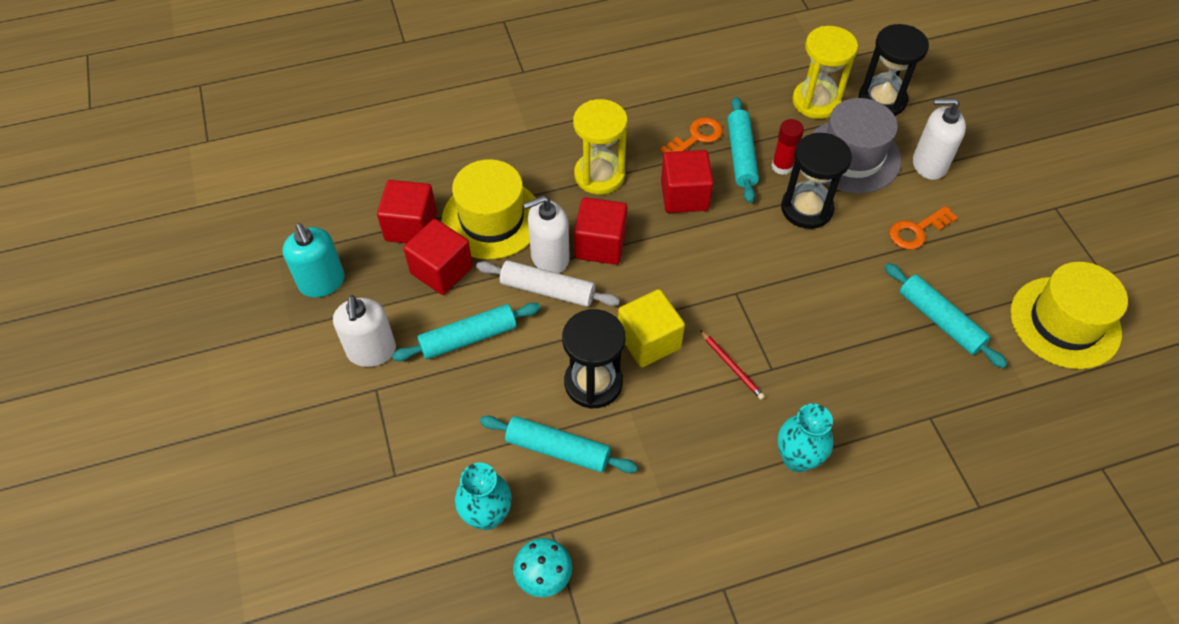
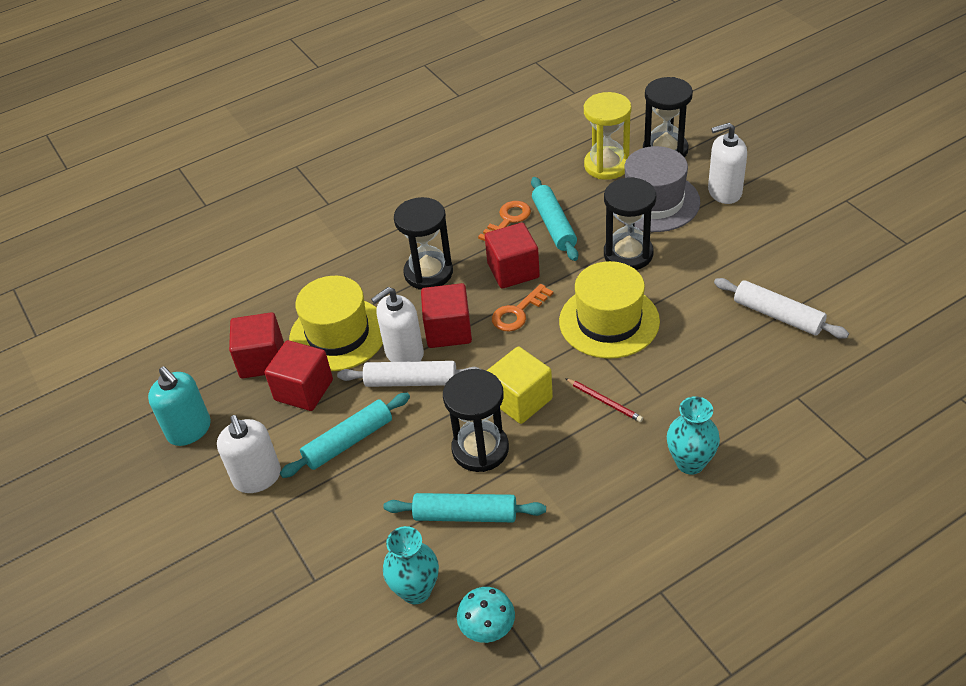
camera: 10 degrees left, 10 degrees down
yellow hourglass [573,99,628,194] -> black hourglass [394,197,453,290]
red glue stick [771,119,804,175] -> none
turquoise rolling pin [885,263,1007,368] -> white rolling pin [714,278,849,339]
orange key [889,206,958,250] -> orange key moved to [492,284,553,332]
yellow hat [1010,262,1128,369] -> yellow hat moved to [559,261,660,359]

